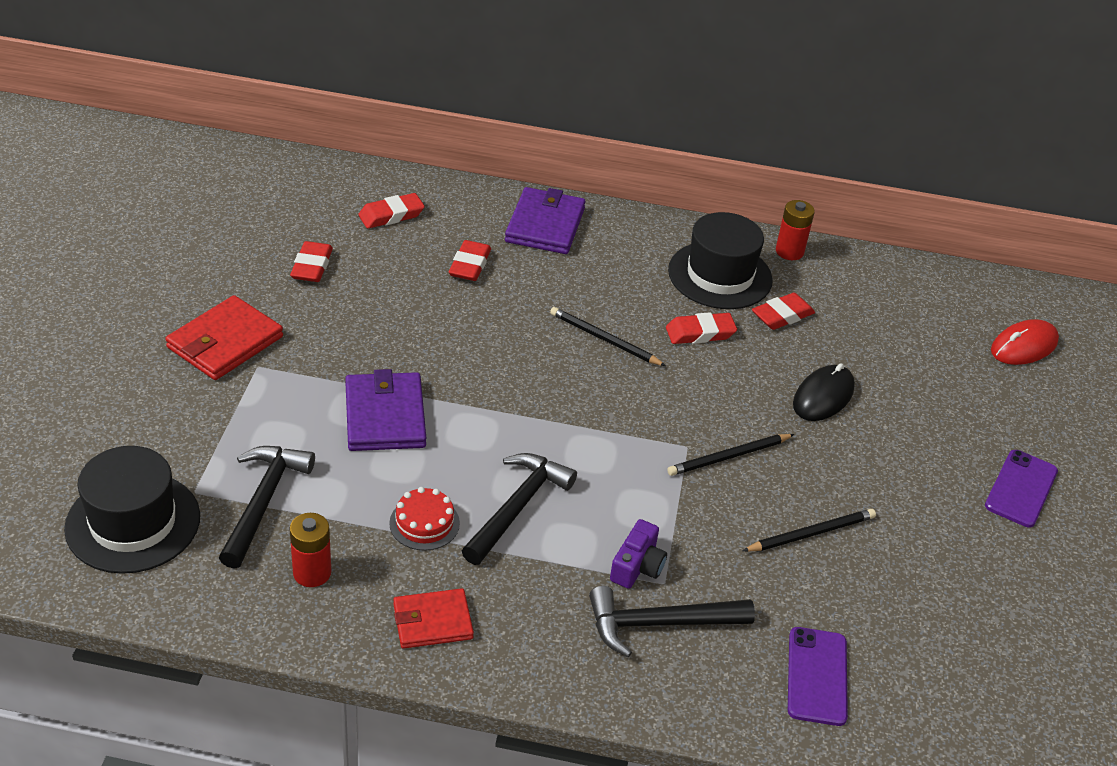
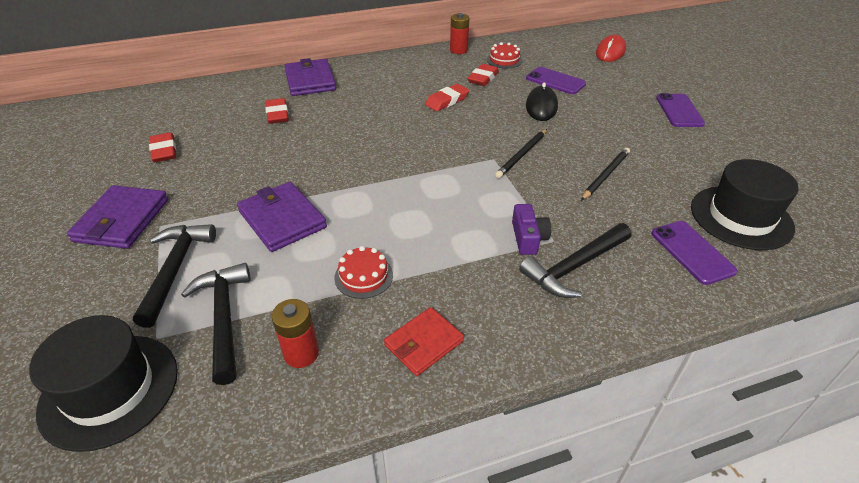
camera: 25 degrees left, 0 degrees up
red wallet [165,295,283,380] -> purple wallet [67,185,168,249]
red eraser [358,193,425,229] -> none
black hammer [462,453,577,565] -> black hammer moved to [133,224,216,328]
black pencil [550,307,666,366] -> none
black hat [668,212,773,309] -> black hat moved to [691,159,799,250]
none -> red cake [487,42,522,69]
none -> purple phone [526,67,586,94]

